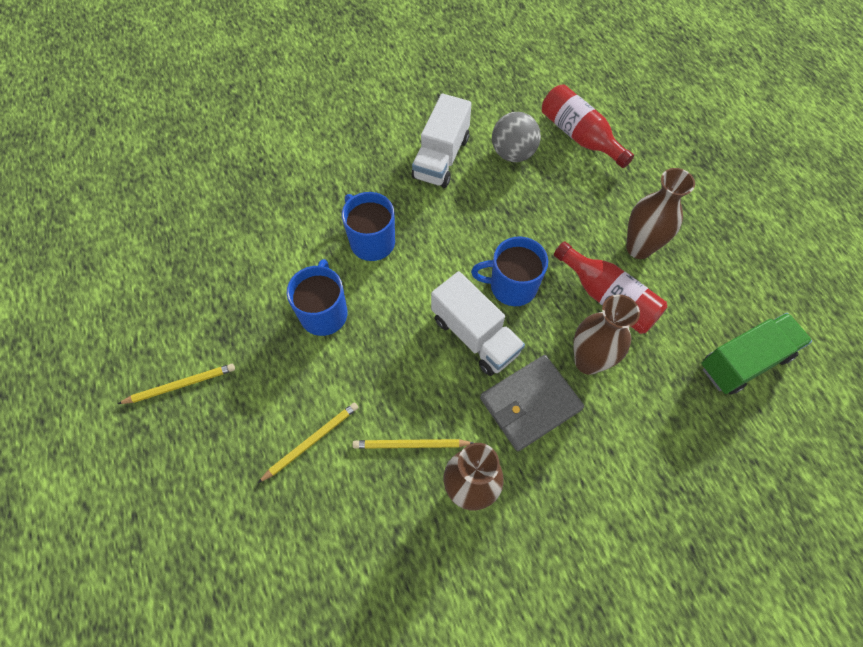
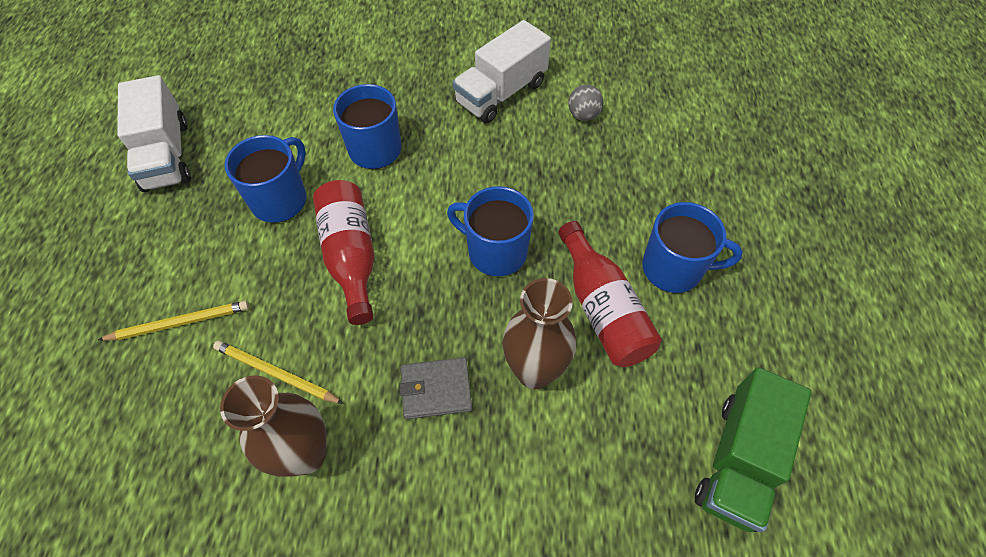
camera: 25 degrees right, 5 degrees down
yellow pencil [118,364,235,404] -> none
white truck [431,271,525,376] -> white truck moved to [117,75,191,192]
grey wallet [480,355,584,451] -> grey wallet [399,357,472,419], size x0.64
grey ball [492,112,541,162] -> grey ball [568,85,603,121], size x0.60
red bottle [542,84,634,168] -> red bottle moved to [313,180,374,325]
brown vase [626,168,695,259] -> blue mug [642,202,743,293]
green truck [701,313,812,395] -> green truck turned 120 degrees clockwise [695,367,811,532]

